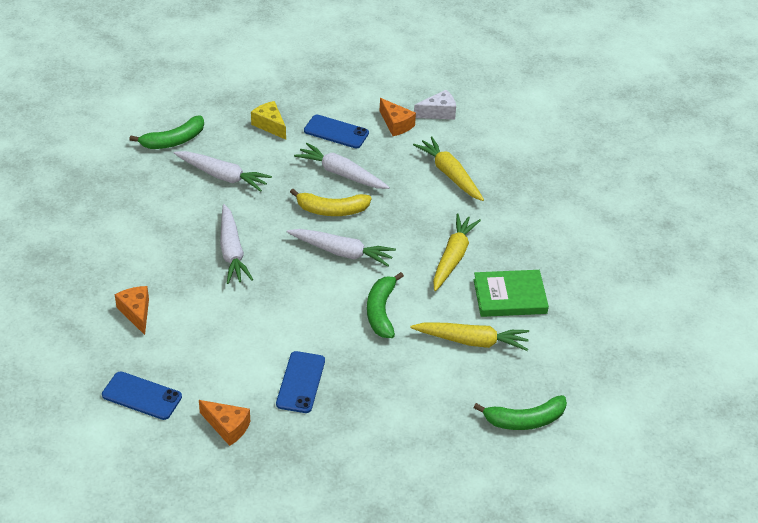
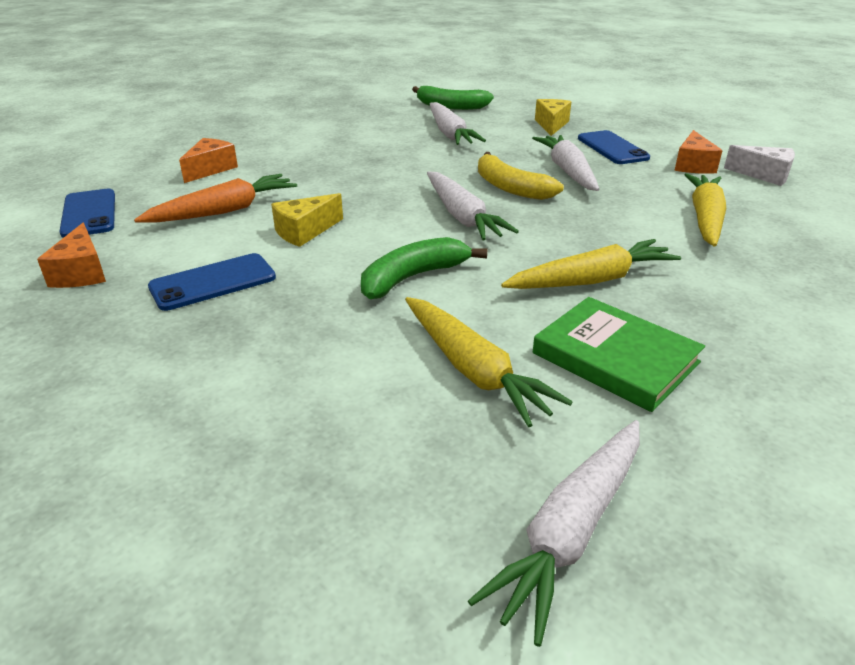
camera: 50 degrees right, 10 degrees down
white carrot [220,204,253,284] -> white carrot moved to [468,420,640,647]
green banana [473,395,567,430] -> none
none -> orange carrot [134,174,297,223]
none -> yellow cheese [271,193,343,247]

